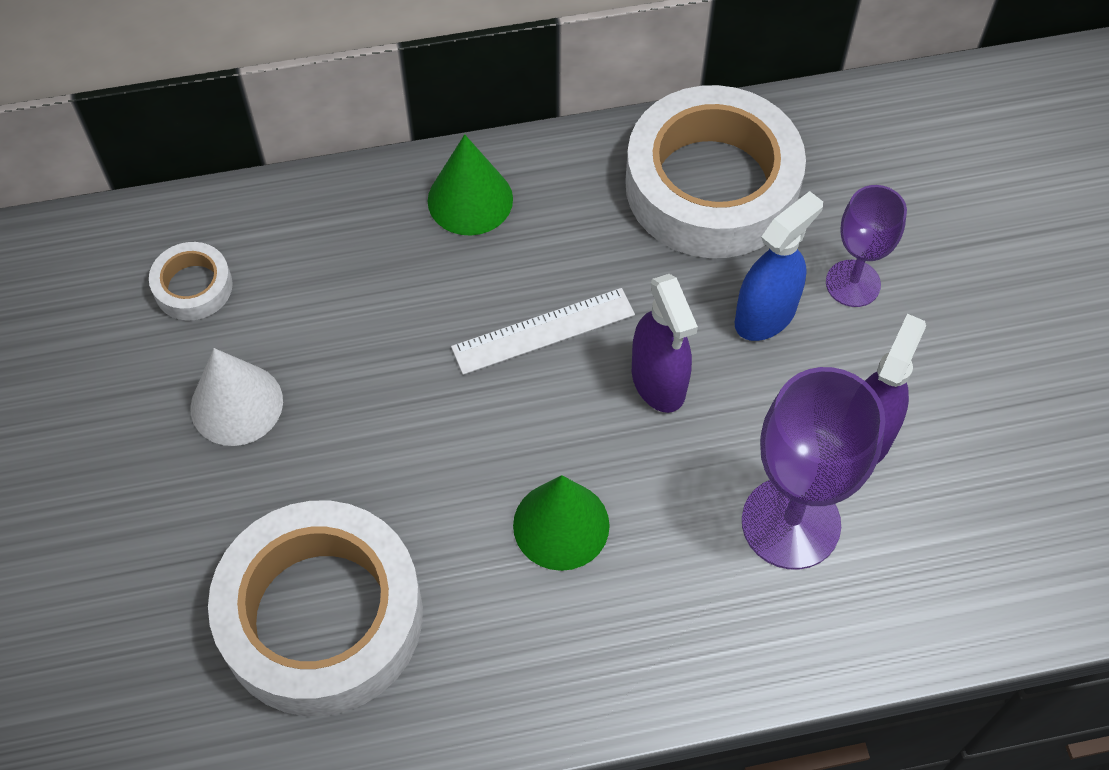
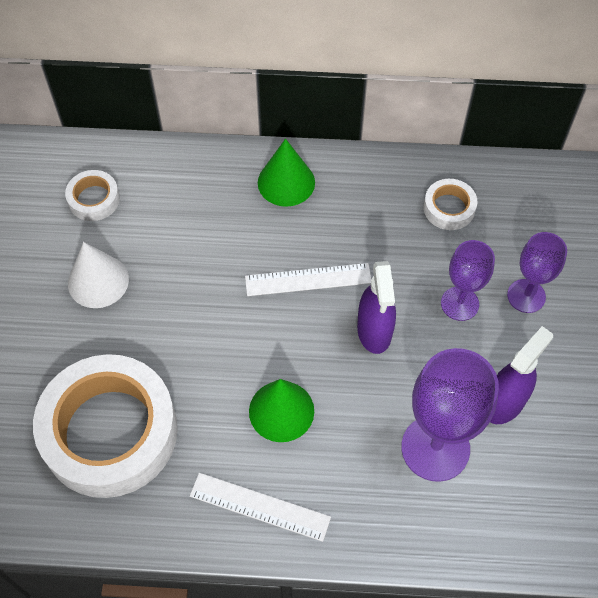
camera: 15 degrees right, 0 degrees up
white tape [625,85,806,258] -> white tape [423,179,477,230], size x0.43
blue spray bottle [735,191,823,341] -> purple goblet [441,240,495,321]
none -> white ruler [190,473,331,542]

